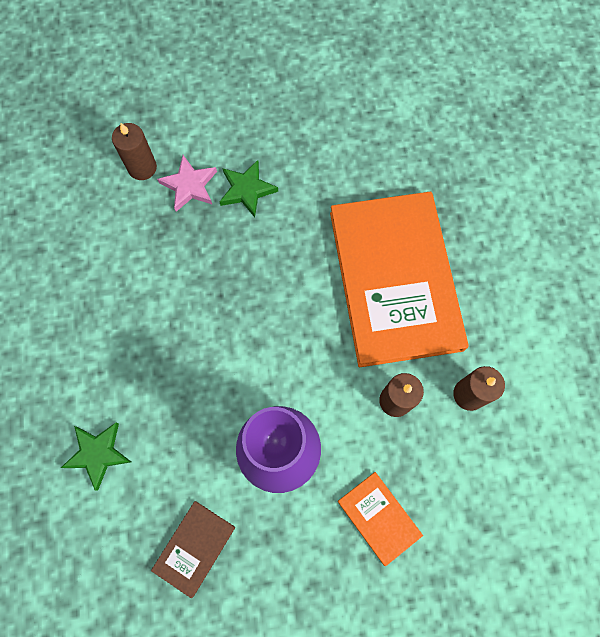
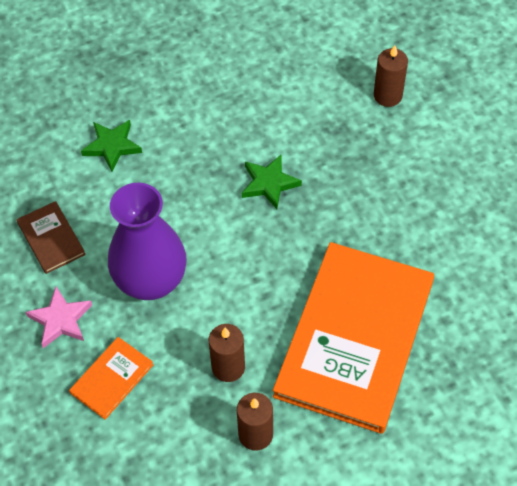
camera: 75 degrees right, 15 degrees down
brown book [151,501,235,598] -> brown book turned 45 degrees clockwise [17,201,86,274]
pink star [157,155,217,212] -> pink star moved to [25,287,92,348]
green star [220,160,278,217] -> green star moved to [242,155,302,209]
orange book [330,191,469,367] -> orange book turned 45 degrees counterclockwise [273,242,434,434]

